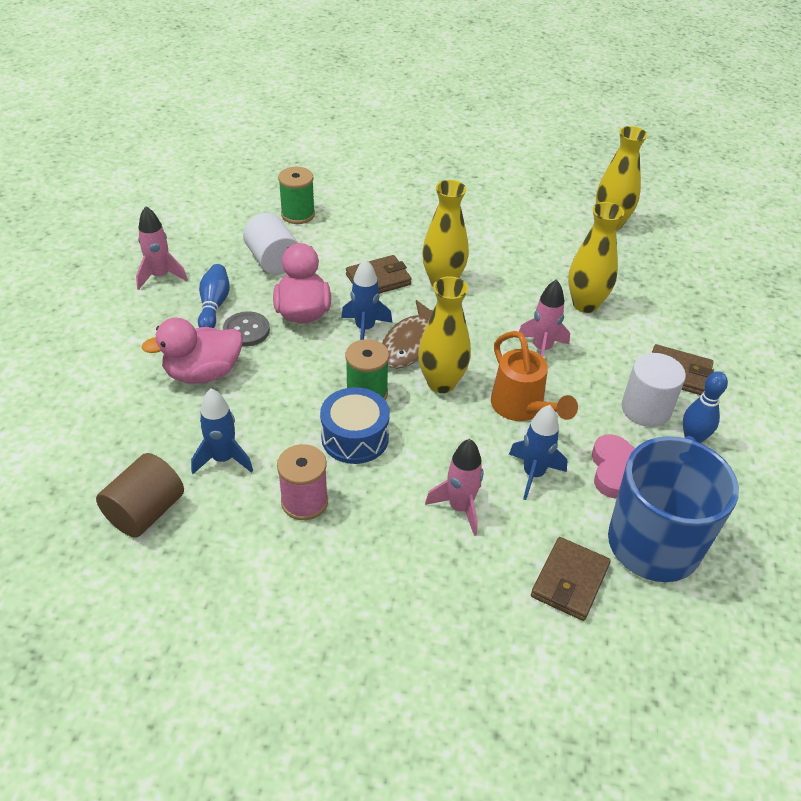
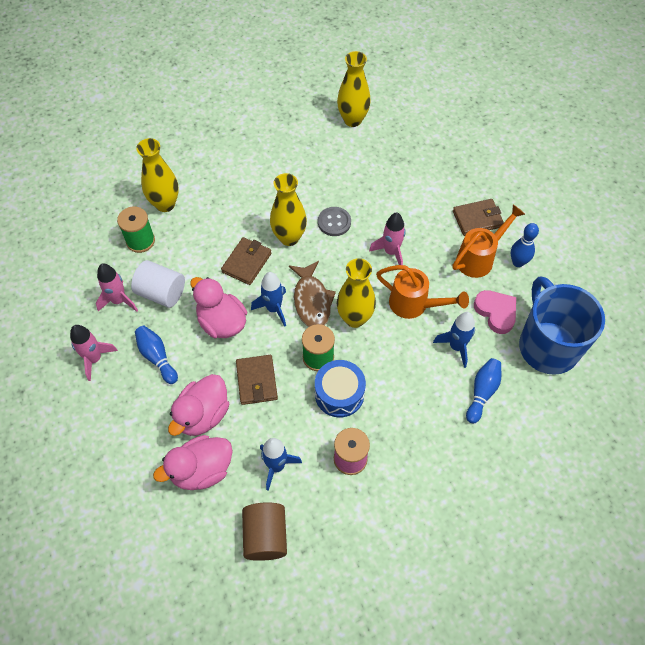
camera: 35 degrees left, 15 degrees up
grey button [223,311,270,347] -> grey button moved to [318,207,351,236]
pink rocket [425,439,483,536] -> pink rocket moved to [96,263,138,312]
brown wallet [531,537,611,621] -> brown wallet moved to [236,355,278,405]
yellow vase [568,202,624,313] -> yellow vase moved to [136,138,179,212]
white cylinder [622,353,686,427] -> orange watering can [452,204,525,278]
none -> pink duck [153,435,233,490]
none -> blue bowling pin [466,358,501,424]

